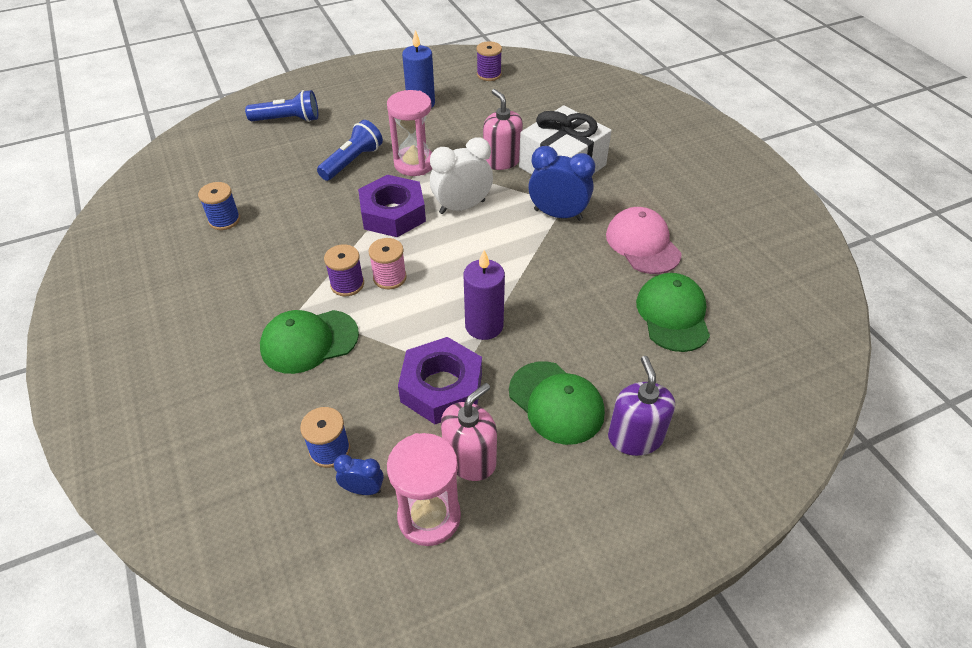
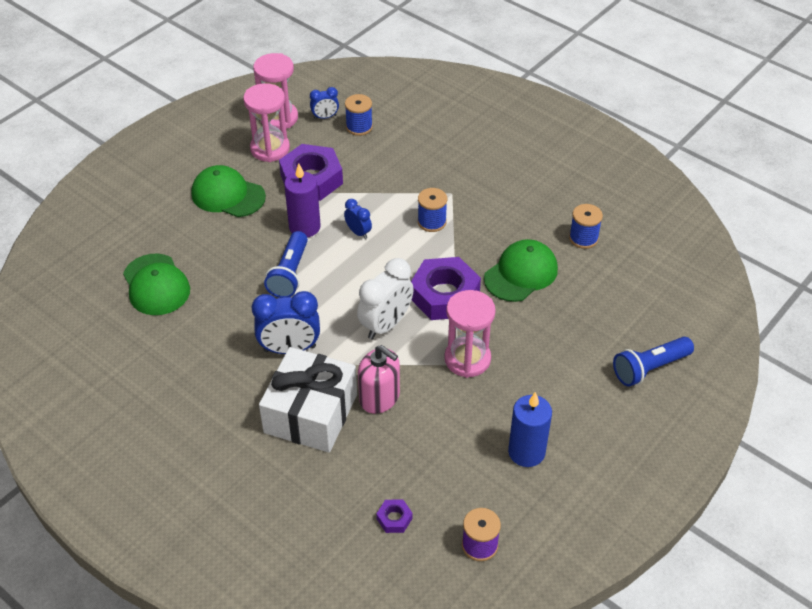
camera: 155 degrees right, 0 degrees up
green cap [260,310,359,374] -> green cap moved to [484,239,558,302]
blue flashlight [317,120,383,181] -> blue flashlight moved to [264,231,308,298]
purple spool [324,244,364,296] -> blue spool [418,188,447,232]
pink spool [368,238,407,289] -> none
pink soap dispenser [441,383,497,481] -> pink hourglass [243,83,290,162]
pink cap [606,207,682,274] -> none
purple soap dispenser [608,356,675,456] -> none
none -> blue clock [344,199,372,239]
none -> purple nut [376,499,413,533]

